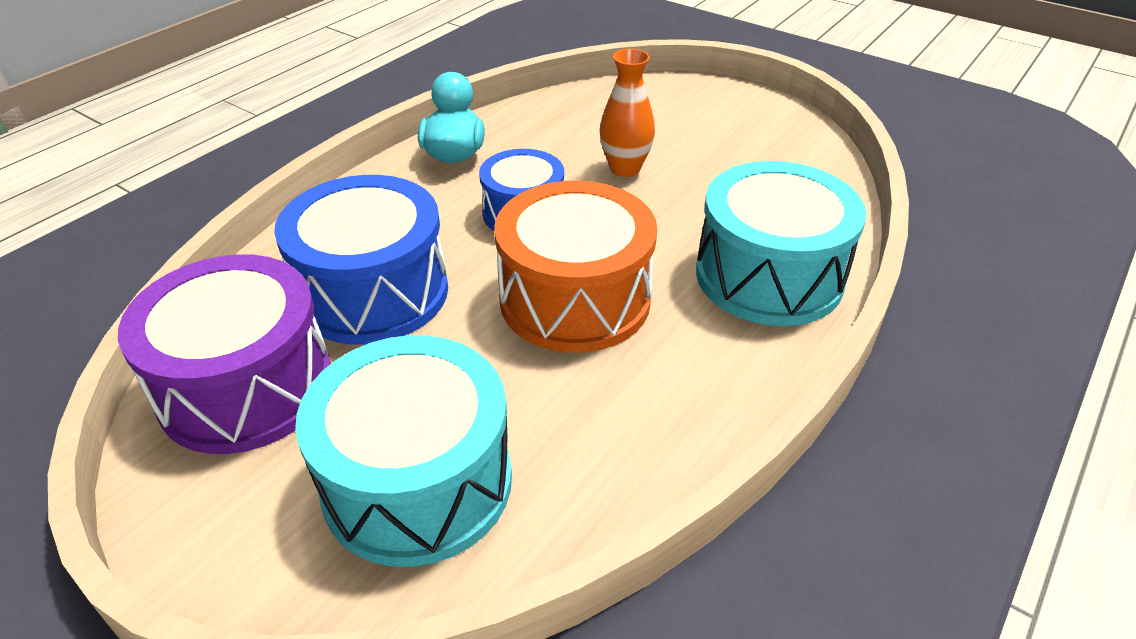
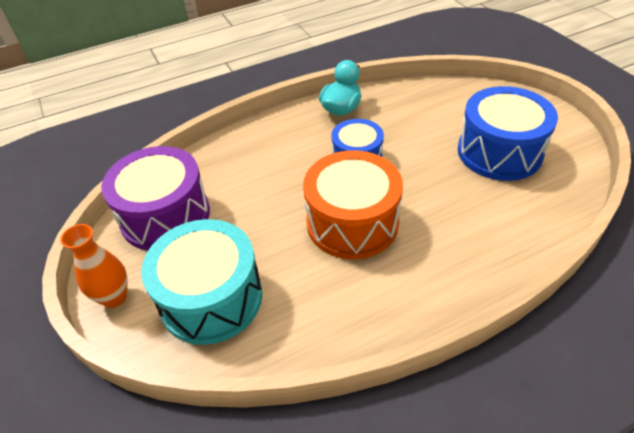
camera: 30 degrees right, 5 degrees up
blue drum [274,175,448,345] -> blue drum moved to [458,86,558,181]
orange vase [600,49,655,177] -> orange vase moved to [60,224,127,308]
turquoise drum [696,161,866,326] -> none

